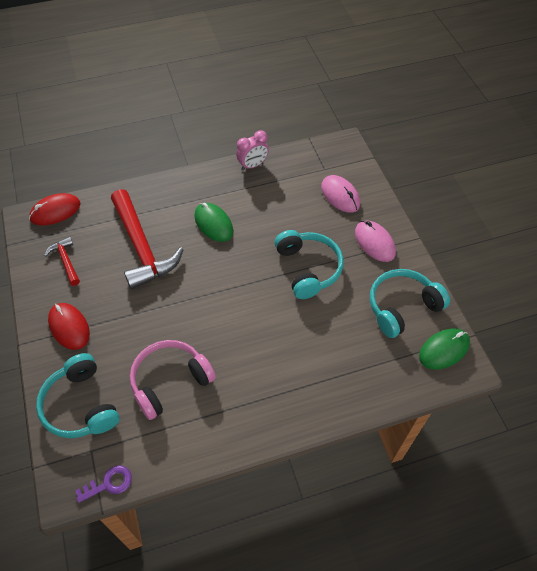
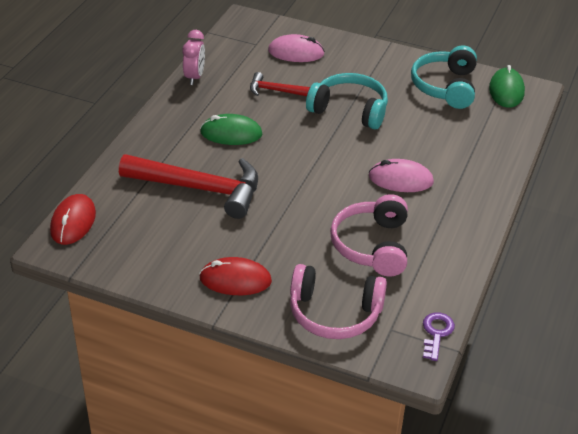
camera: 50 degrees left, 15 degrees down
turquoise headphones [36,353,120,438] -> pink headphones [290,264,387,339]
red hammer [44,237,80,286] -> red hammer moved to [250,72,310,96]
pink mouse [355,221,396,262] -> pink mouse moved to [369,159,434,192]

